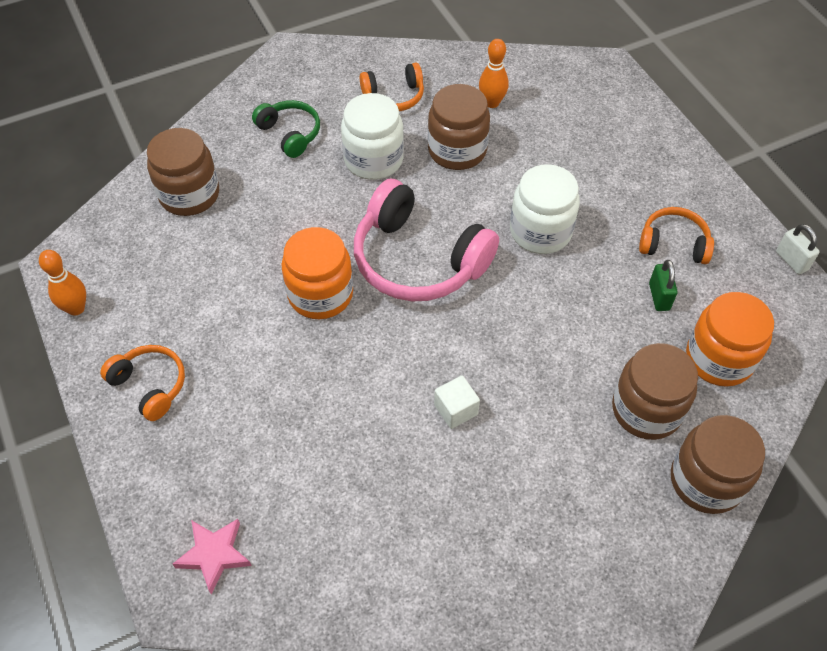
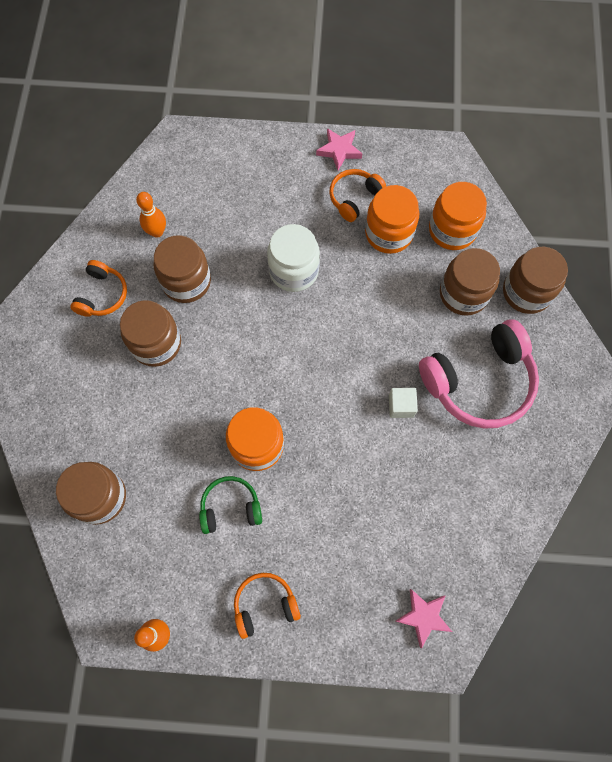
camera: 60 degrees left, 15 degrees up
green headphones [252,100,320,158] -> green headphones moved to [199,476,262,534]
white jar [341,93,404,180] -> brown jar [120,300,181,367]
pink headphones [354,179,499,301] -> pink headphones moved to [419,319,539,429]
green padlock [649,260,678,311] -> orange jar [365,185,419,254]
white padlock [776,224,820,275] -> none
none -> pink star [316,128,362,170]

